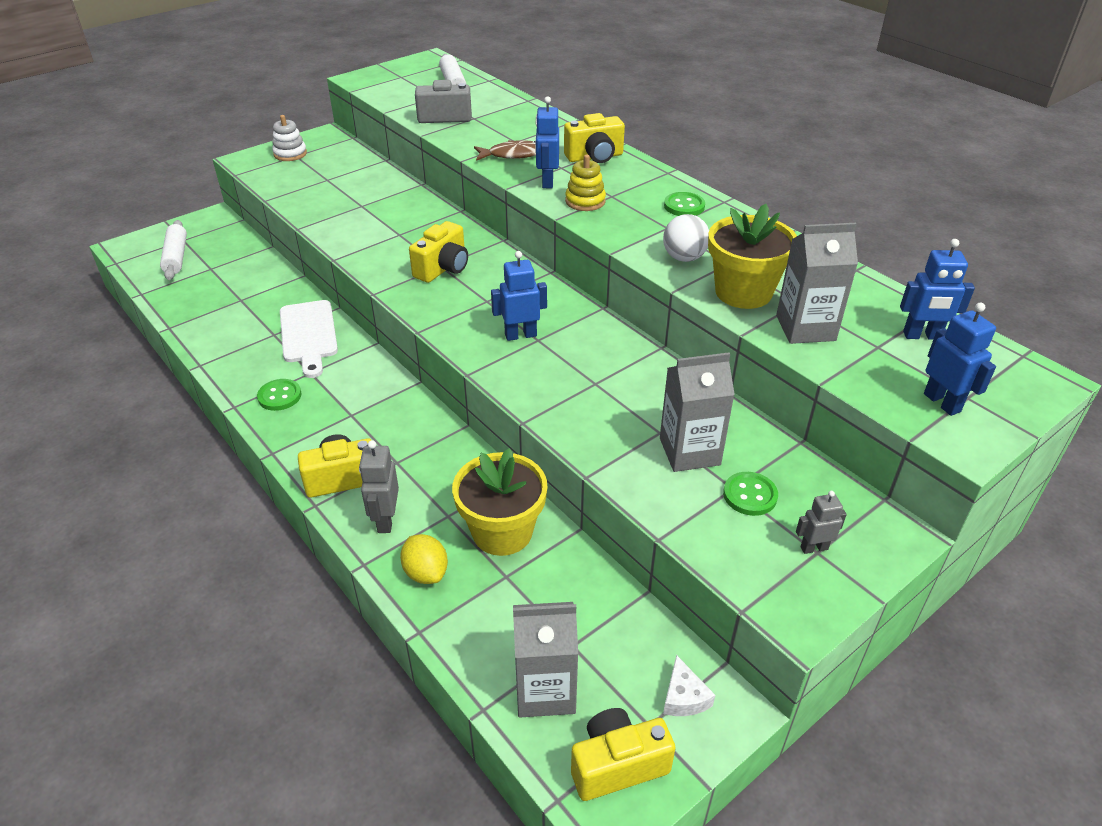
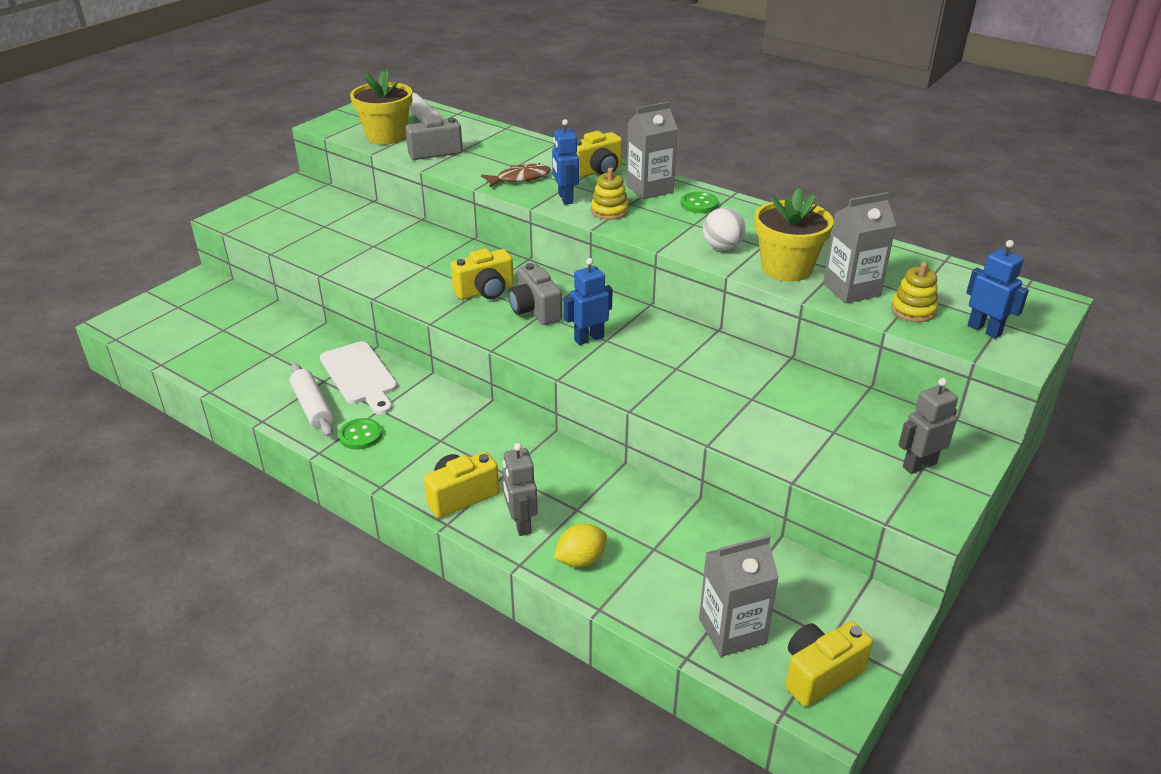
camera: 15 degrees left, 5 degrees down
white rolling pin [160,220,187,280] -> white rolling pin moved to [290,363,333,437]
white stacking toy [272,115,307,161] -> none
yellow lemon [400,534,448,584] -> yellow lemon turned 75 degrees counterclockwise [554,524,607,567]
yellow camera [409,221,468,283] -> yellow camera turned 45 degrees clockwise [451,248,514,300]
yellow flower pot [452,448,548,556] -> yellow flower pot moved to [350,70,412,145]
grey carton [660,353,735,472] -> grey carton moved to [626,102,678,199]
white cheese [663,655,715,716] -> none
green button [723,472,778,516] -> none
grey robot [796,491,847,554] -> grey robot [899,378,958,474], size x1.51
blue robot [900,239,975,340] -> none
none -> grey camera [509,263,562,325]
none -> yellow stacking toy [891,262,938,322]

